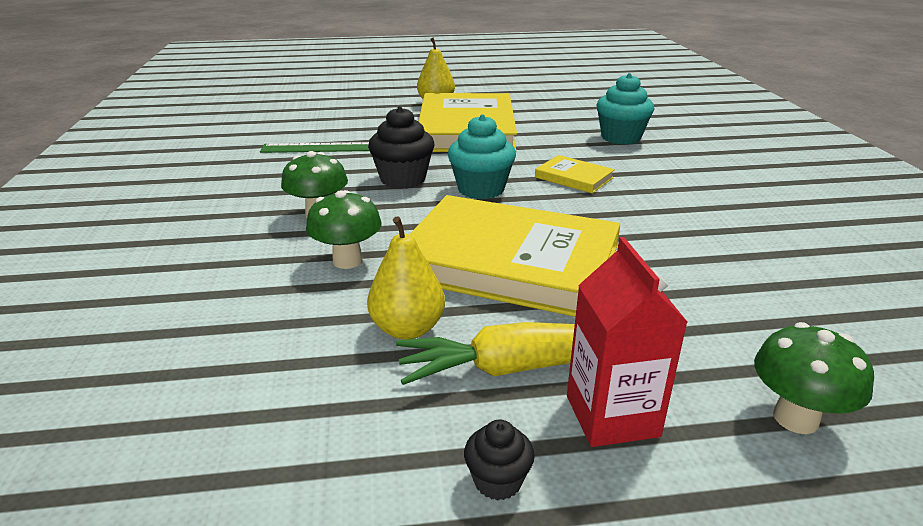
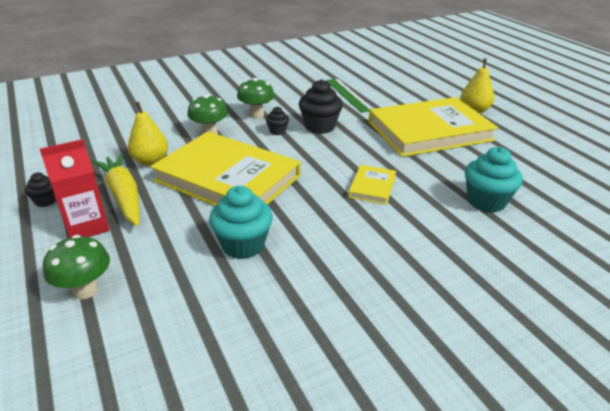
camera: 70 degrees right, 5 degrees up
yellow book [410,195,620,317] -> yellow book turned 60 degrees counterclockwise [150,131,301,206]
turquoise cupcake [448,114,516,199] -> turquoise cupcake moved to [209,186,273,259]
none -> black cupcake [266,107,289,135]

